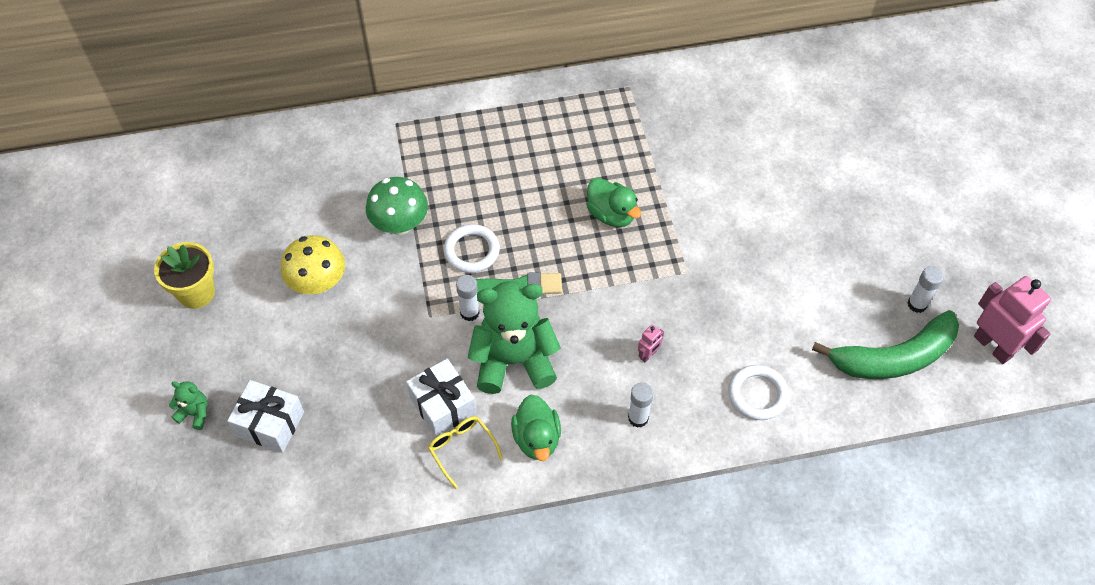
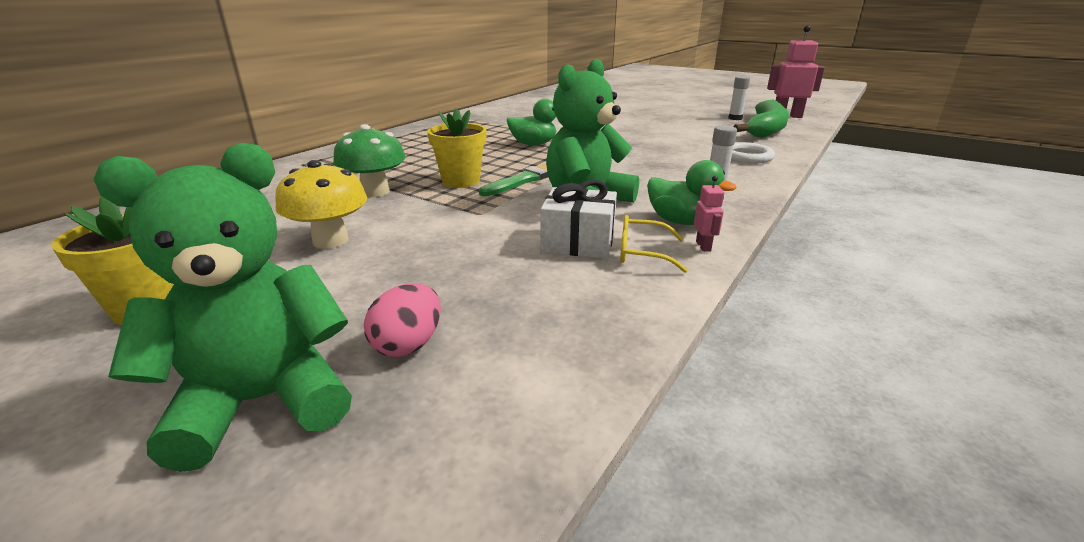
camera: 45 degrees left, 30 degrees down
green teddy bear [169,381,207,430] -> green teddy bear [93,143,352,472], size x2.33
white gift [227,380,304,453] -> pink egg [364,283,441,357]
white ring [444,224,500,273] -> yellow flower pot [427,109,486,188]
white glue stick [456,275,480,321] -> none
pink robot [638,324,664,362] -> pink robot moved to [694,176,724,252]

